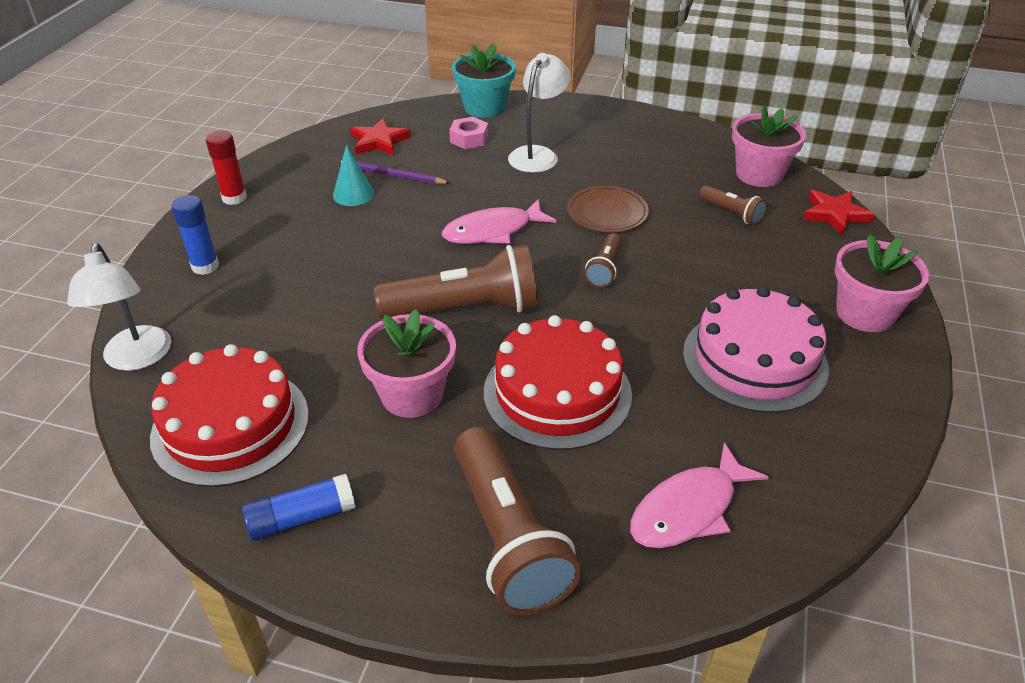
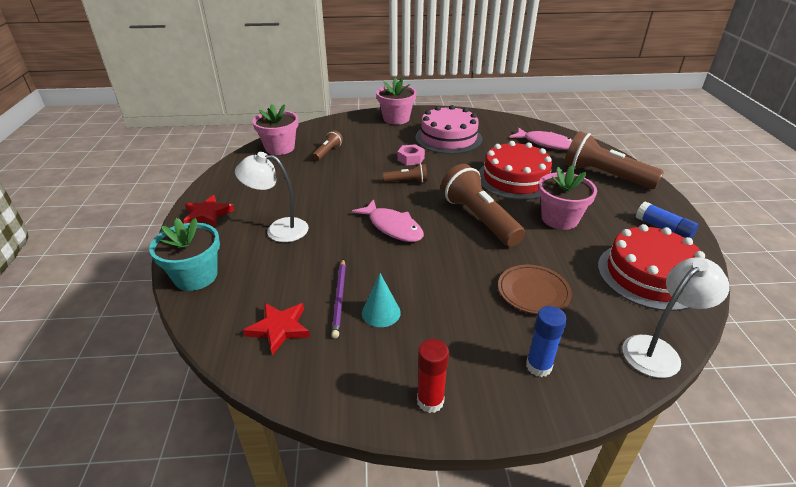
camera: 110 degrees left, 5 degrees down
pink nut [449,117,488,149] -> pink nut moved to [397,144,425,165]
brown flashlight [454,427,582,615] -> brown flashlight turned 105 degrees counterclockwise [564,131,664,189]
brown plate [567,185,649,233] -> brown plate moved to [498,265,572,314]
red star [803,190,875,236] -> red star moved to [183,195,234,227]

